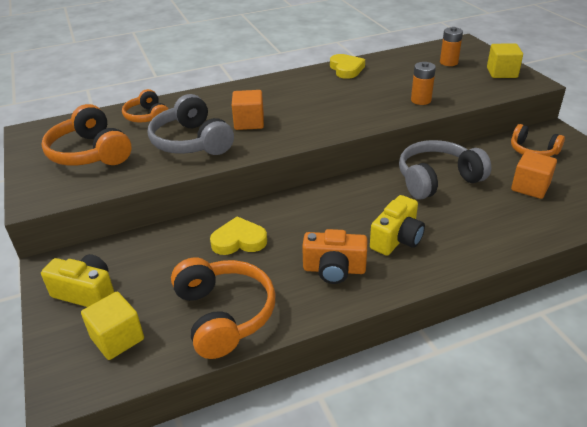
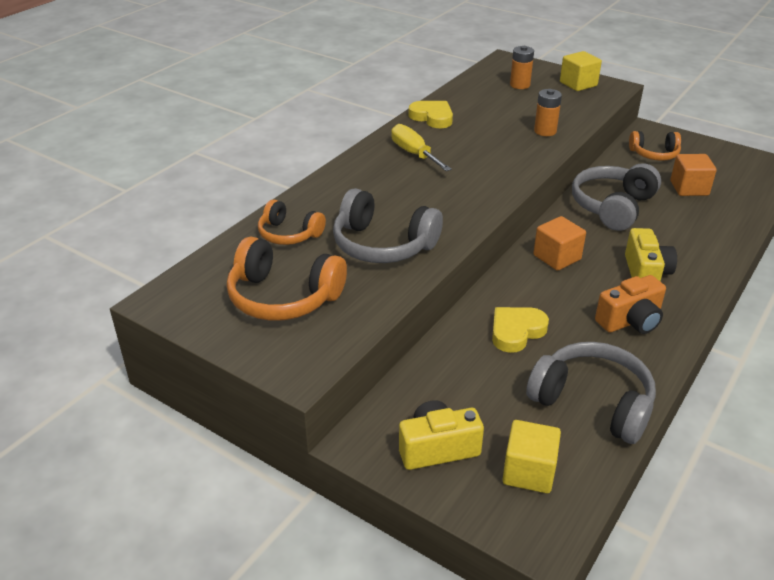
camera: 35 degrees left, 0 degrees up
orange headphones [171,258,276,359] -> grey headphones [526,342,656,444]
orange cube [232,90,264,130] -> orange cube moved to [533,216,586,271]
none -> yellow screwdriver [391,124,452,171]

